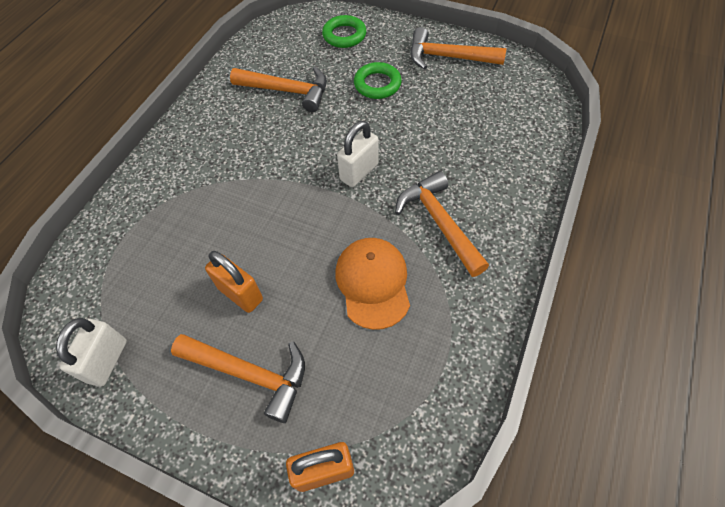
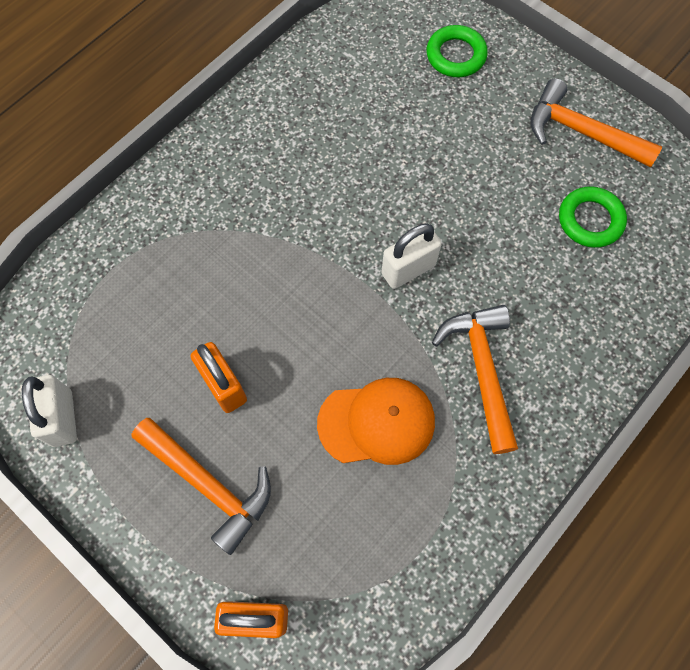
camera: 15 degrees right, 10 degrees up
white padlock [56,318,127,387] -> white padlock turned 45 degrees counterclockwise [22,375,77,447]
orange hammer [230,67,327,112] -> none
orange cap [335,238,410,330] -> orange cap turned 75 degrees clockwise [317,378,435,465]
green ring [354,62,402,99] -> green ring moved to [559,186,627,248]

